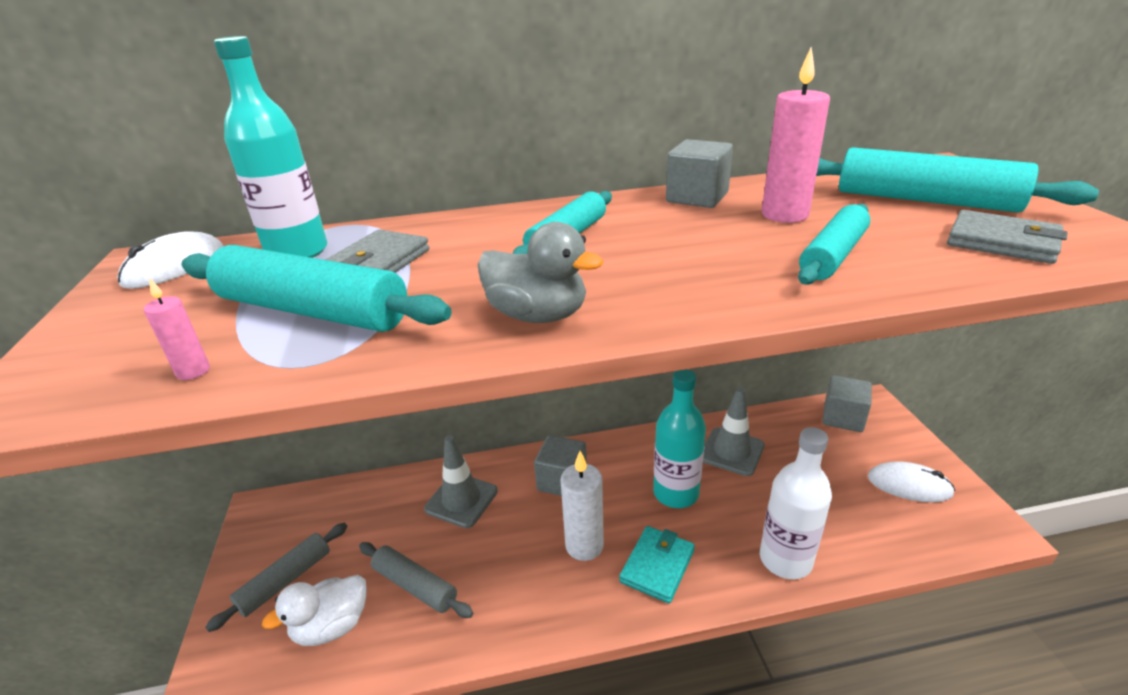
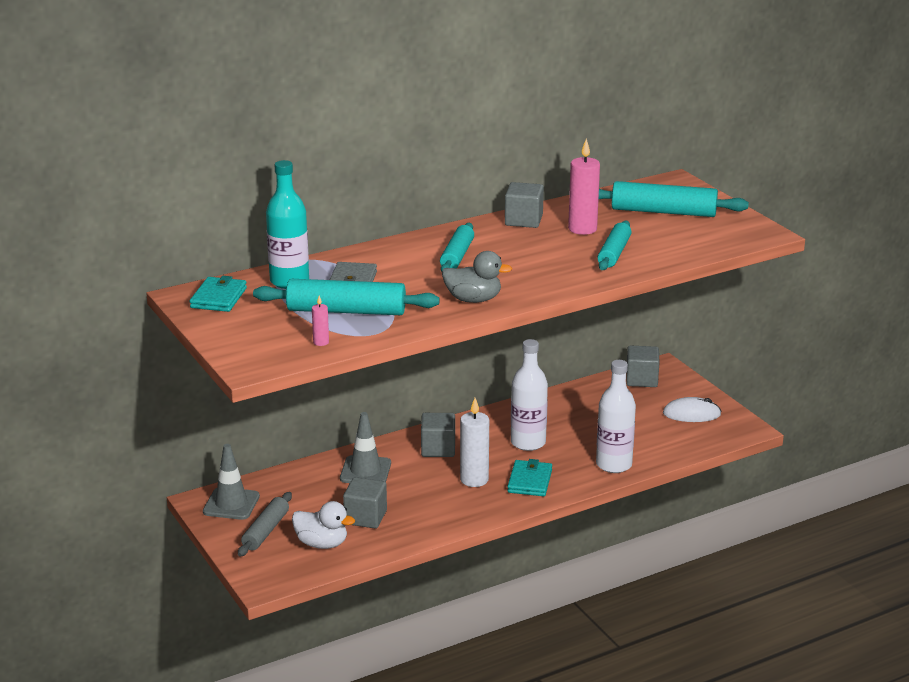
camera: 20 degrees left, 5 degrees down
white mouse [117,231,224,289] -> turquoise wallet [190,276,247,312]
white duck [262,575,367,646] -> white duck turned 105 degrees counterclockwise [292,501,355,549]
grey rolling pin [359,542,473,618] -> grey cube [343,477,387,529]
turquoise bottle [653,369,706,508] -> white bottle [511,339,548,451]
grey traffic cone [703,388,765,476] -> grey traffic cone moved to [203,444,260,520]
grey wallet [947,210,1068,264] -> none

